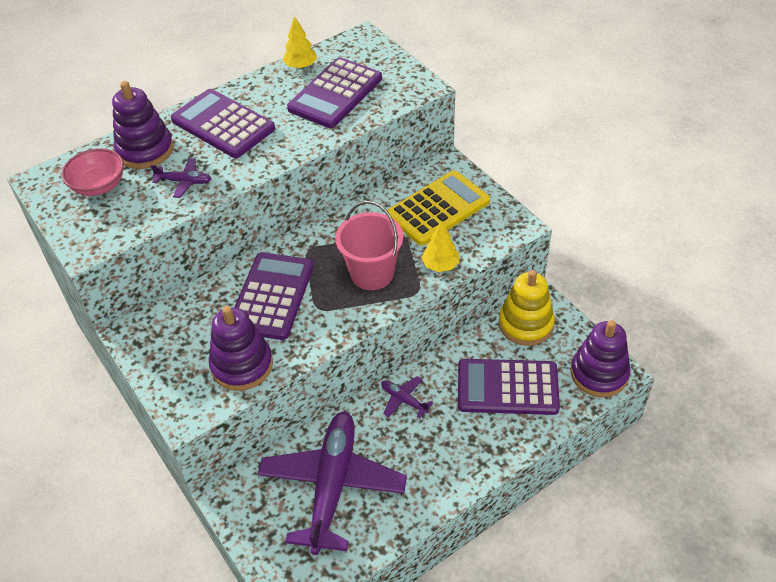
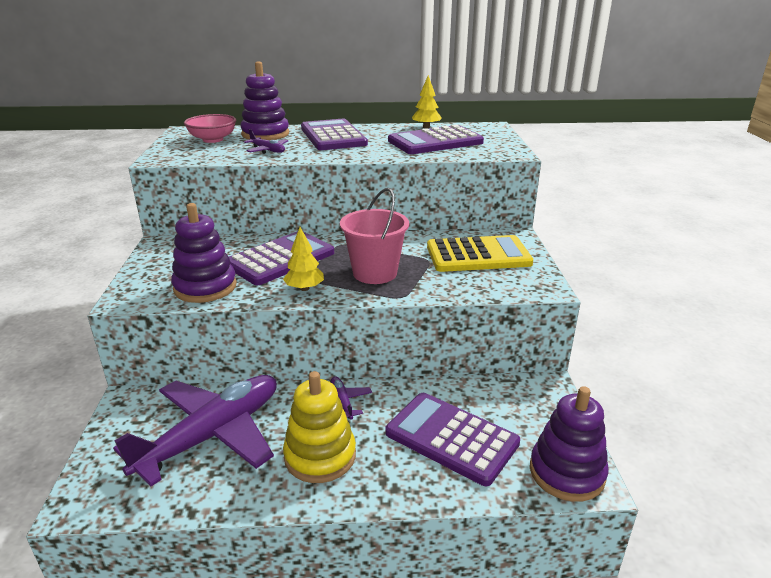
camera: 30 degrees right, 20 degrees down
yellow tree [421,221,459,272] -> yellow tree moved to [283,227,324,291]
yellow stacking toy [499,270,555,346] -> yellow stacking toy moved to [283,371,356,483]

